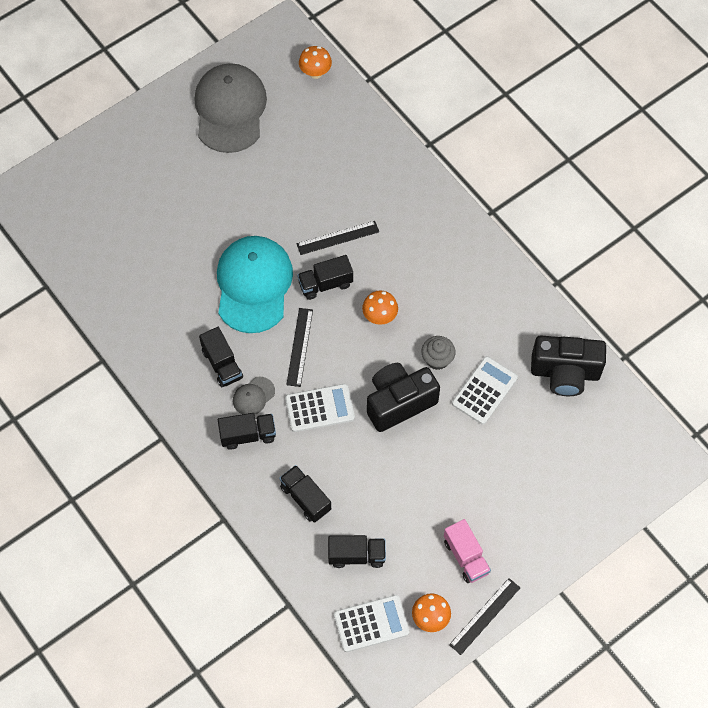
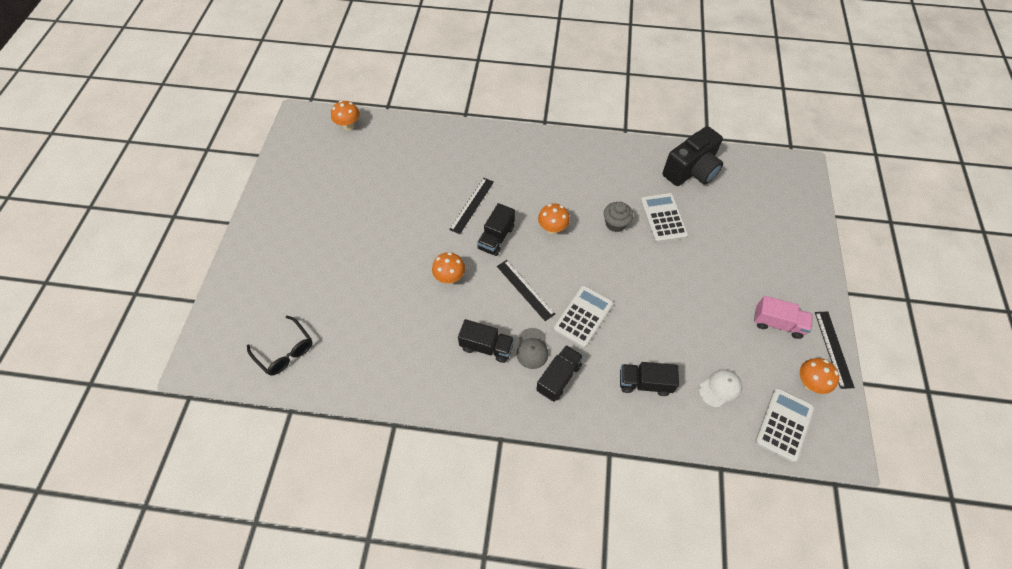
camera: 45 degrees left, 5 degrees down
grey cap [194,63,267,153] -> none
turquoise cap [217,236,293,333] -> orange mushroom [432,252,465,284]
black truck [328,535,386,568] -> white cap [699,369,742,407]
black camera [367,363,440,432] -> none
none -> black glasses [247,316,313,376]

